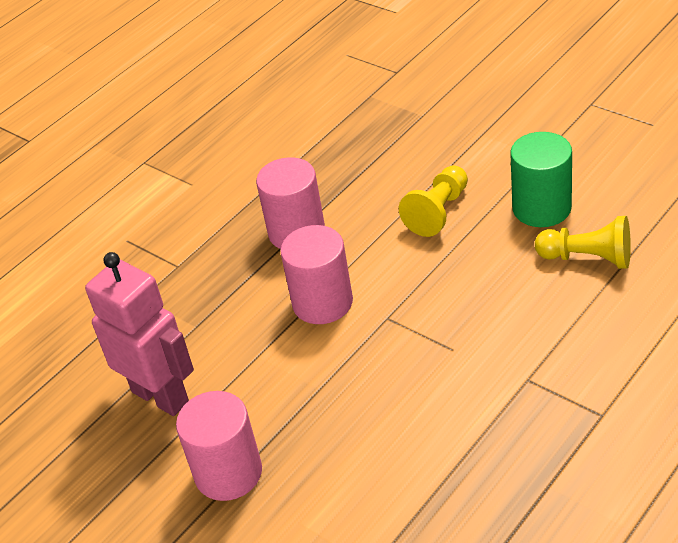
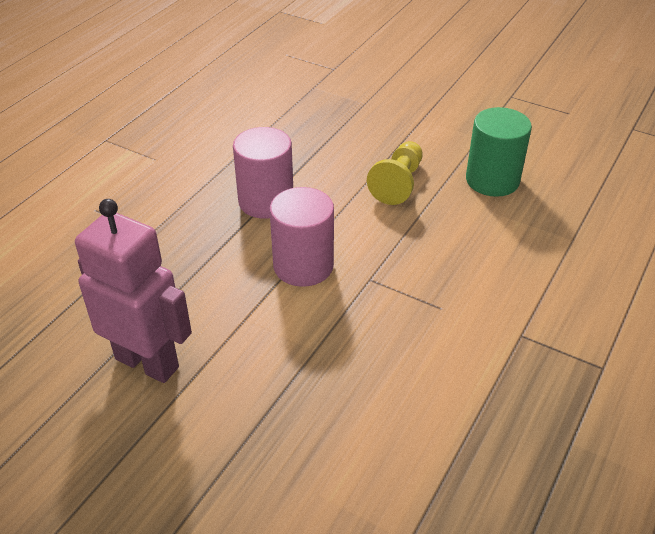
camera: 15 degrees left, 0 degrees up
pink cylinder [176,391,262,501] -> none
yellow pawn [535,216,631,269] -> none

